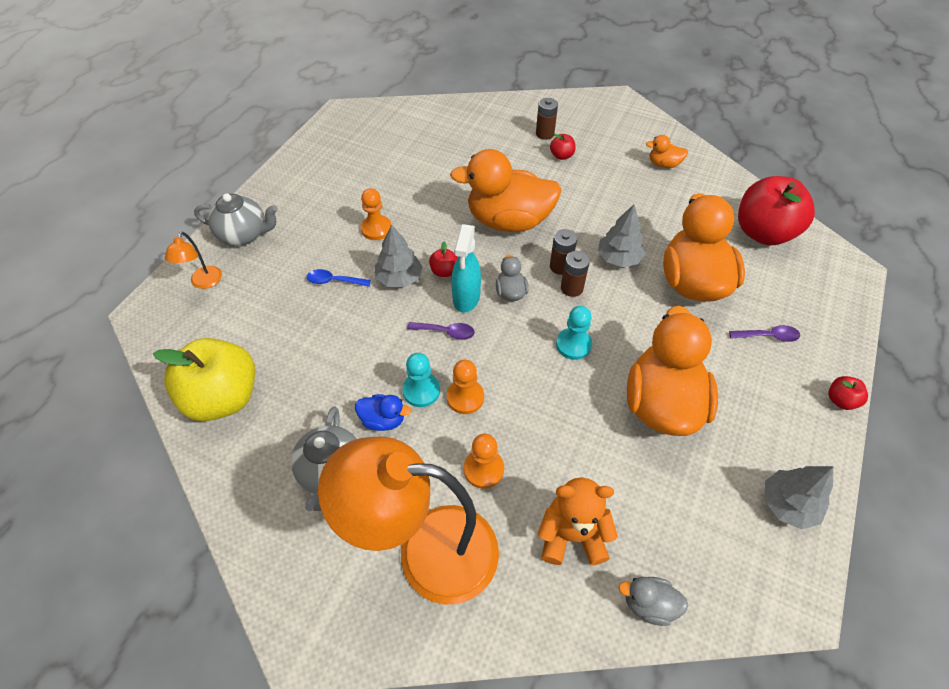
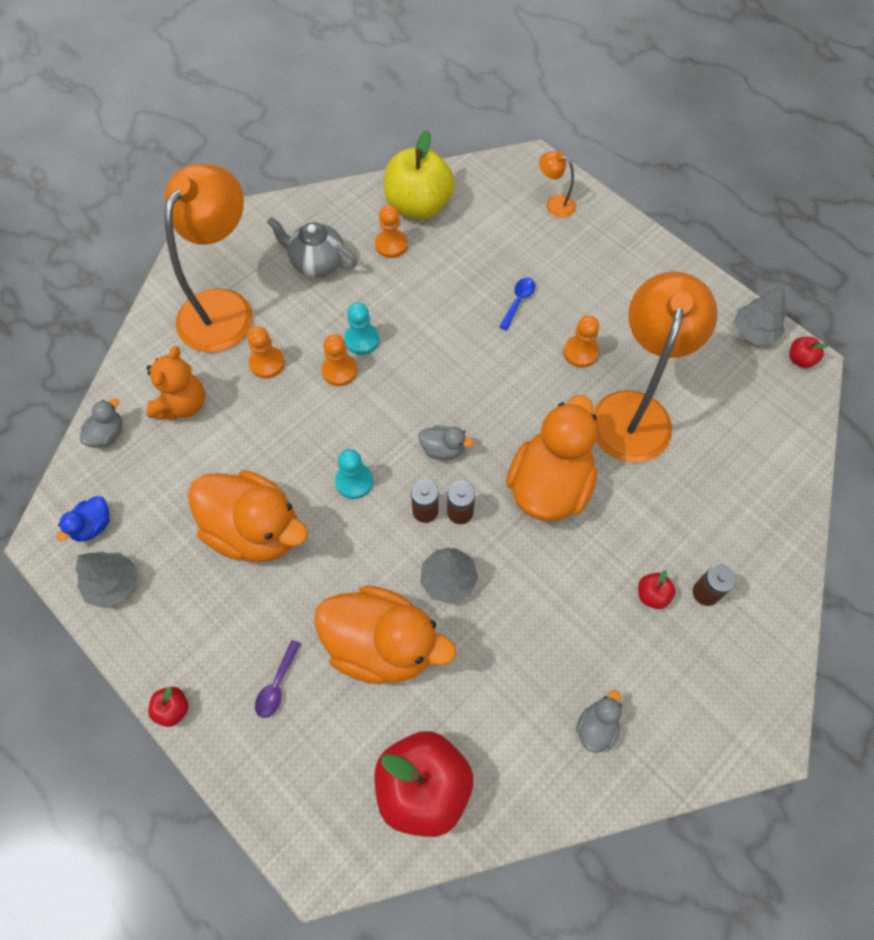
camera: 110 degrees right, 10 degrees up
grey teapot [194,193,278,245] -> none
blue duck [355,394,411,431] -> blue duck moved to [57,496,110,542]
grey tree [375,224,423,287] -> grey tree moved to [734,284,786,345]
purple spoon [407,322,475,340] -> none
red apple [429,242,458,277] -> red apple moved to [789,337,828,368]
turquoise spray bottle [451,224,481,312] -> none
orange duck [646,135,688,168] -> grey duck [576,690,622,753]
none -> orange pawn [375,205,408,258]
none -> orange lamp [592,271,718,463]

